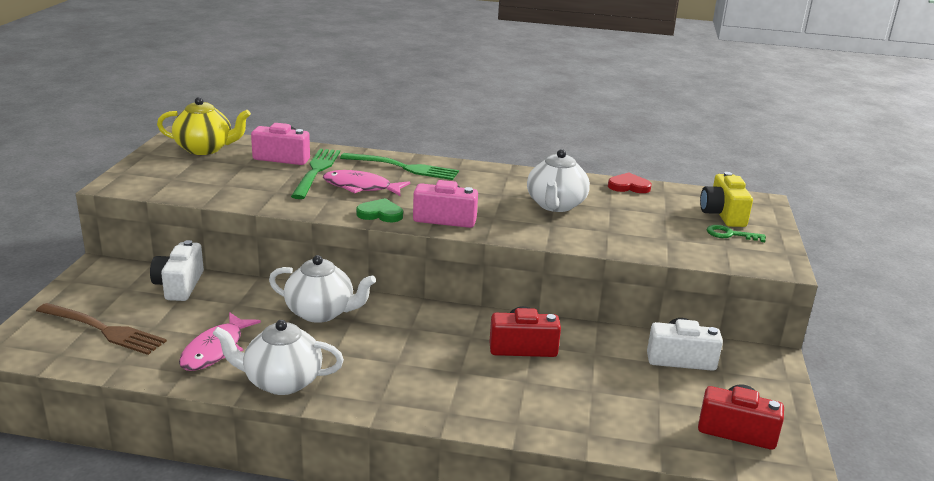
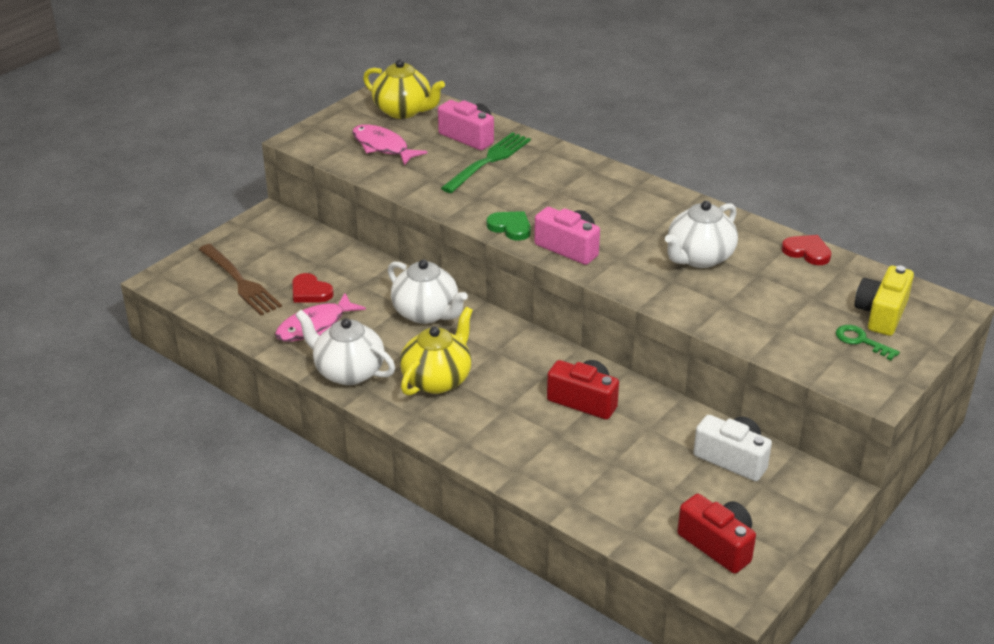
camera: 30 degrees right, 10 degrees up
white camera [150,240,204,301] -> none
pink fish [323,170,410,196] -> pink fish moved to [352,124,427,165]
green fork [340,153,459,180] -> none
none -> red heart [292,273,334,302]
none -> yellow teapot [400,307,473,396]

